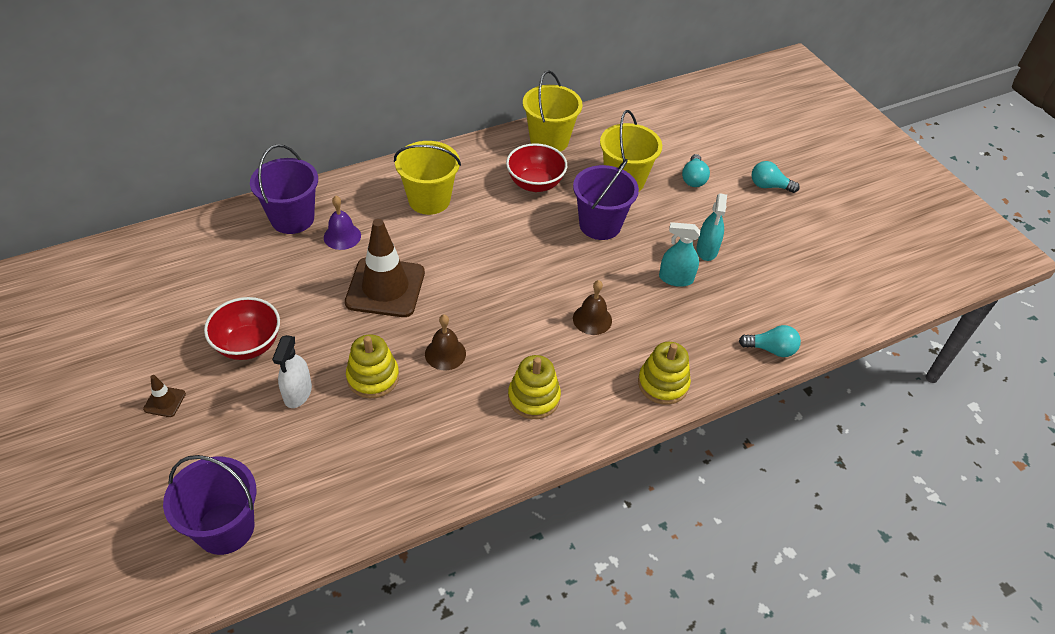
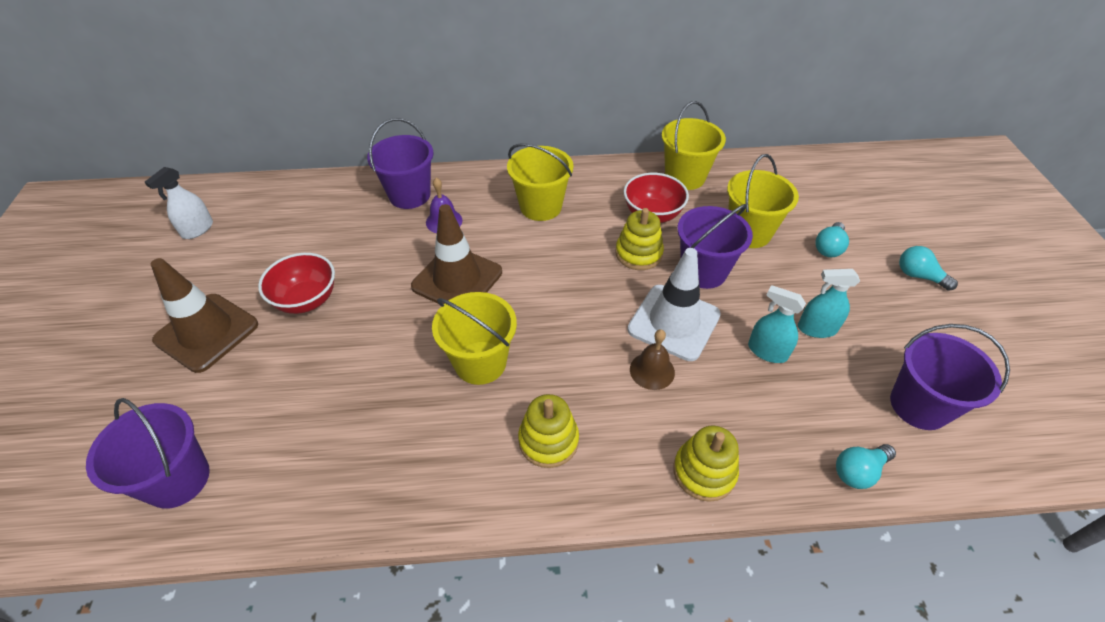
camera: 25 degrees right, 0 degrees up
brown traffic cone [143,375,186,417] -> brown traffic cone [151,258,258,373], size x2.39
white spray bottle [272,335,312,408] -> white spray bottle moved to [145,167,213,239]
yellow stacking toy [346,334,399,398] -> yellow stacking toy moved to [615,208,664,270]
brown bell [425,314,466,370] -> yellow bucket [432,292,517,385]
turquoise spray bottle [696,193,727,261] -> turquoise spray bottle turned 60 degrees clockwise [798,269,860,338]
turquoise light bulb [739,325,801,357] -> turquoise light bulb turned 120 degrees clockwise [836,444,896,489]
none -> white traffic cone [628,248,721,361]
none -> purple bucket [890,324,1010,430]

